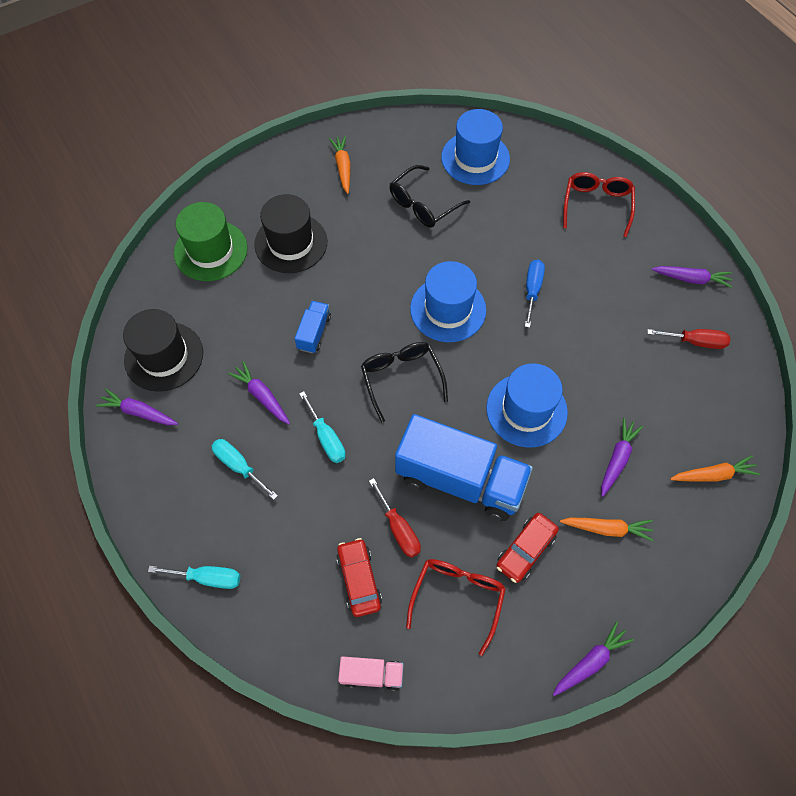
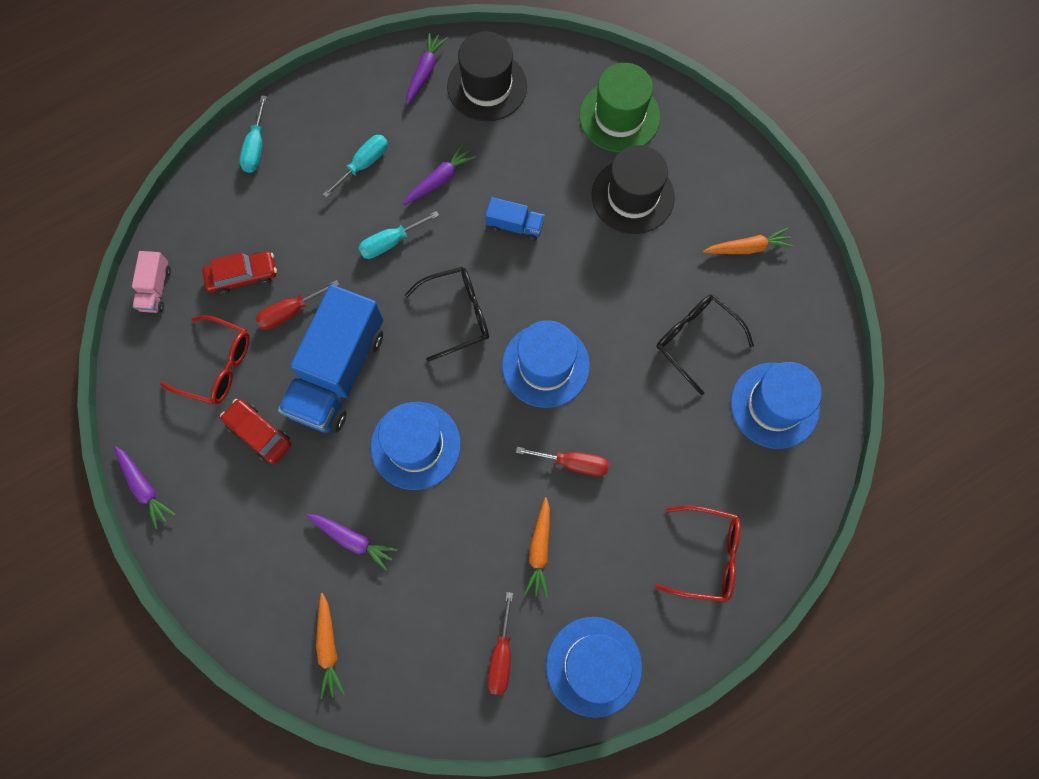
camera: 90 degrees right, 10 degrees up
blue screwdriver [525,260,545,328] -> red screwdriver [516,447,609,476]
orange carrot [560,518,654,541] -> orange carrot moved to [524,497,550,598]
purple carrot [651,266,732,288] -> blue hat [546,617,642,717]

